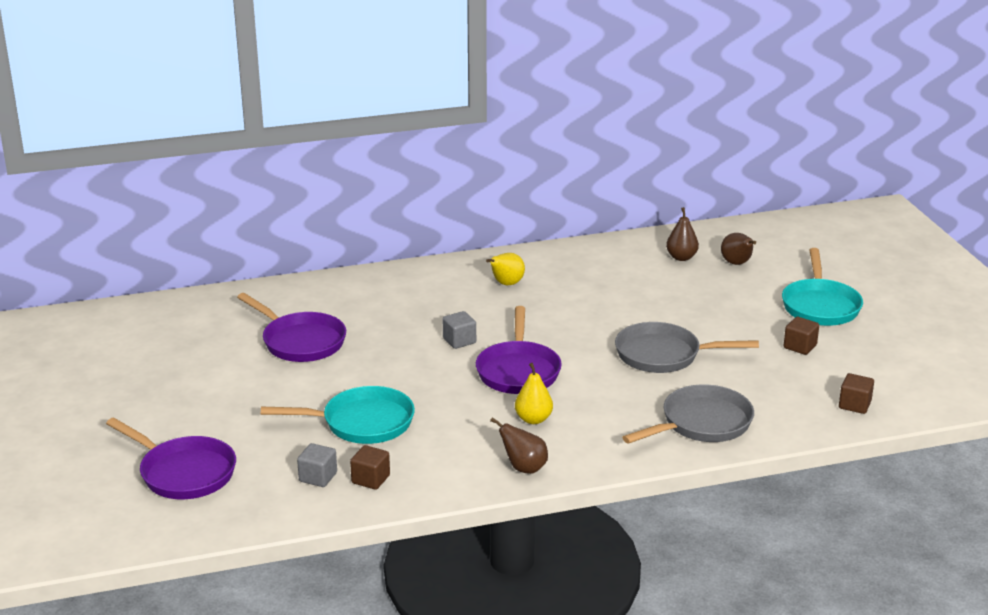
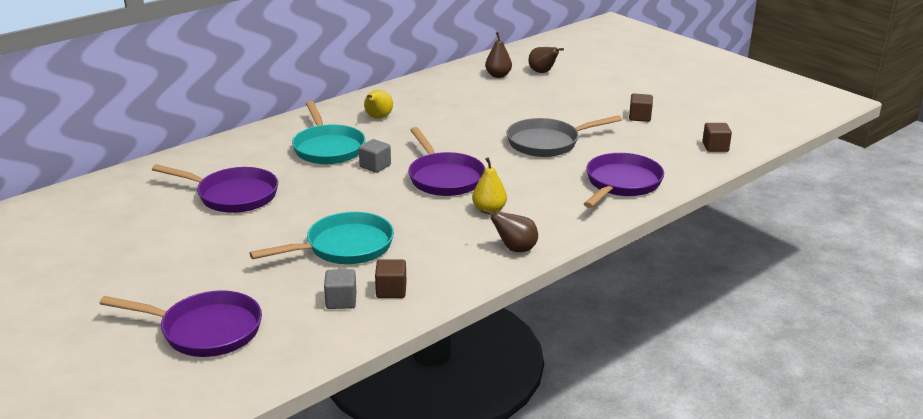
camera: 25 degrees left, 0 degrees up
grey pan [622,384,754,444] -> purple pan [584,153,664,208]
turquoise pan [782,248,863,326] -> turquoise pan moved to [292,101,366,164]

